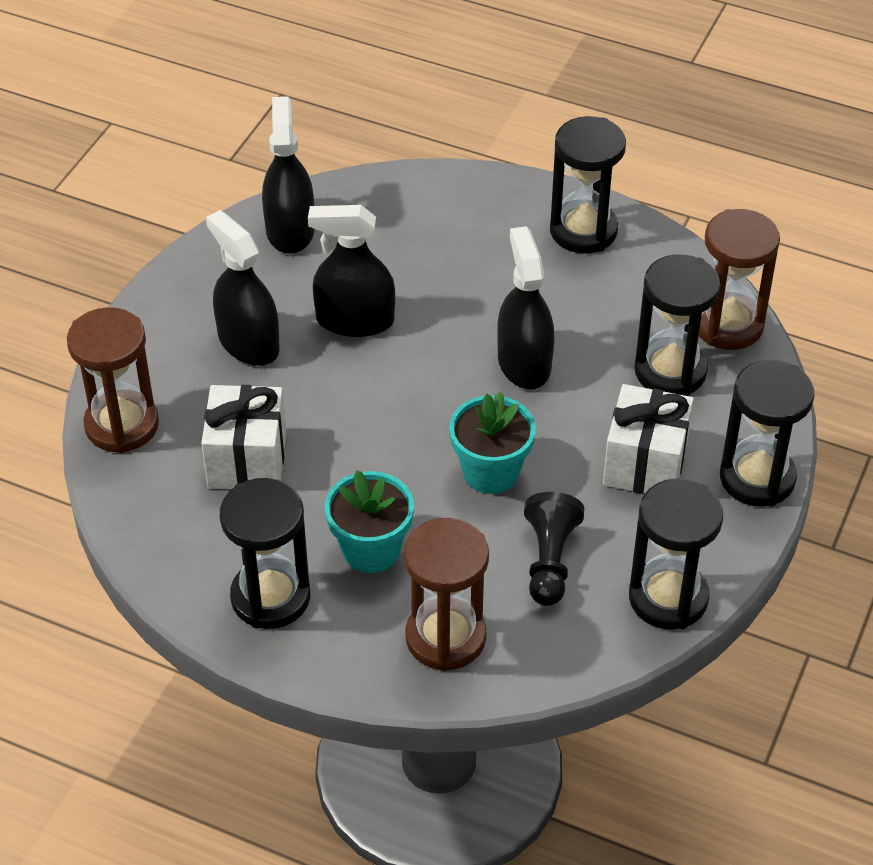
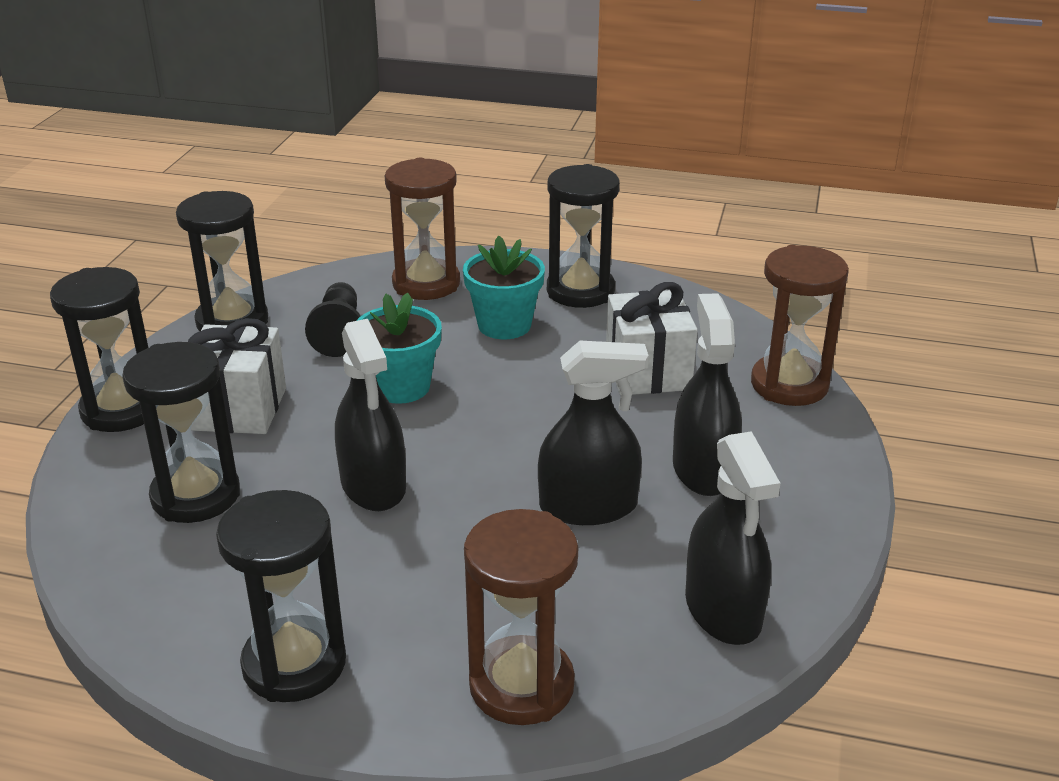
camera: 170 degrees right, 15 degrees down
black spray bottle [206,210,280,366] -> black spray bottle turned 135 degrees counterclockwise [673,293,742,496]
brown hourglass [699,209,780,350] -> brown hourglass moved to [464,509,578,725]

